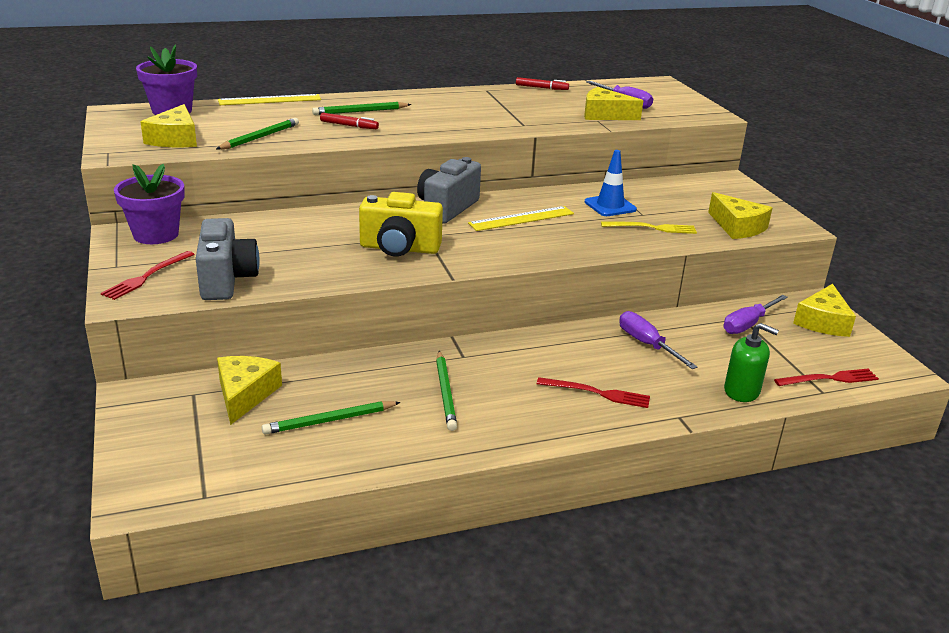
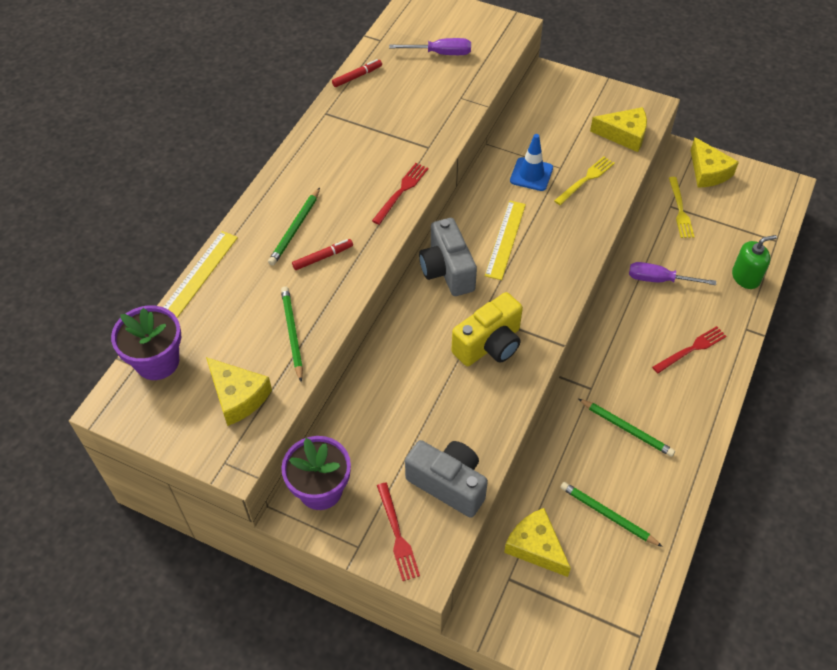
camera: 45 degrees left, 25 degrees up
green pencil [262,401,401,435] -> green pencil turned 105 degrees clockwise [560,482,663,547]
yellow cheese [584,87,643,120] -> none
purple screwdriver [723,295,788,334] -> yellow fork [669,177,694,238]
red fork [774,368,879,386] -> red fork moved to [372,163,428,225]

